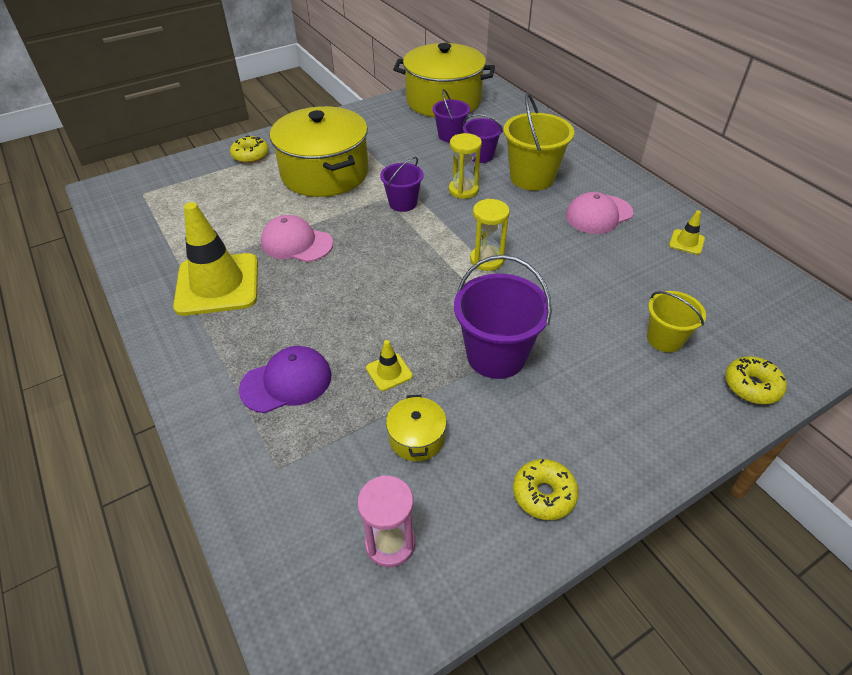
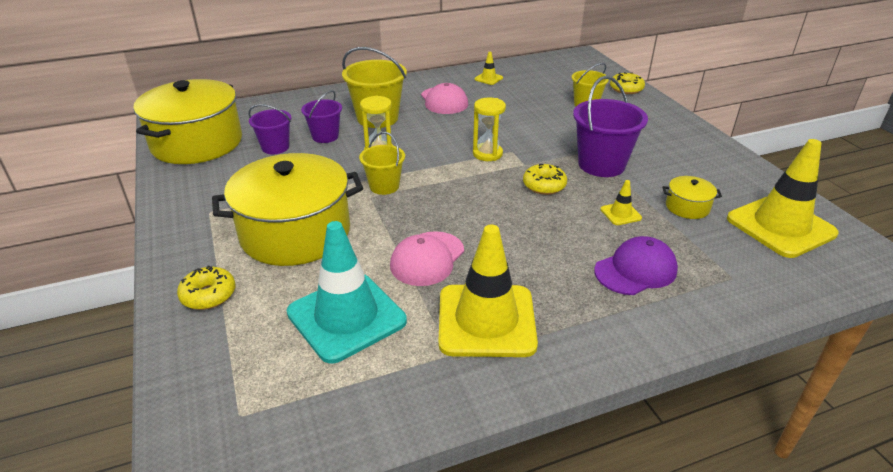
camera: 80 degrees left, 10 degrees down
purple cap [239,346,332,413] -> purple cap turned 75 degrees clockwise [594,236,678,295]
pink hourglass [357,475,415,567] -> yellow traffic cone [727,139,839,258]
purple bucket [380,157,424,212] -> yellow bucket [359,132,405,195]
yellow donut [513,459,579,520] -> yellow donut moved to [523,164,567,195]
none -> turquoise traffic cone [287,221,407,364]

